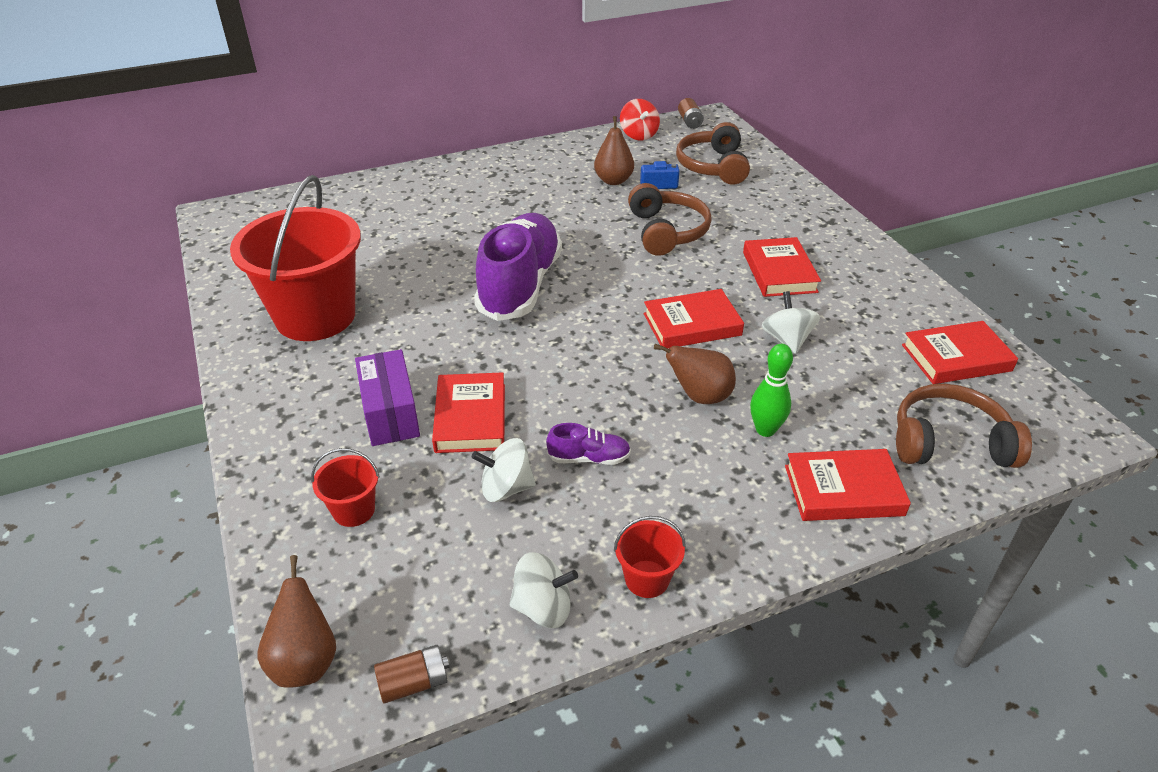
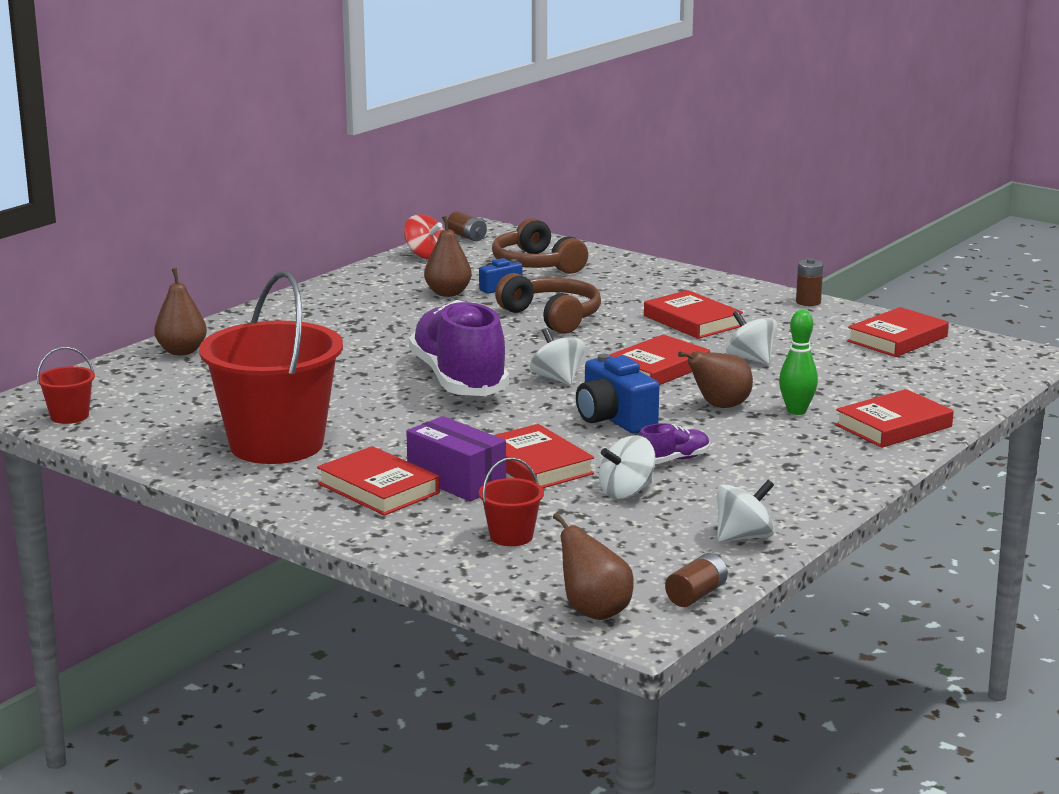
camera: 30 degrees left, 20 degrees down
red bucket [614,516,686,598] -> red bucket moved to [37,347,95,424]
brown headphones [896,384,1032,468] -> none
none -> brown pear [154,268,207,355]
none -> red book [317,446,440,516]
none -> white spinning top [530,328,585,385]
none -> blue camera [576,353,659,433]
none -> brown battery [796,258,823,306]

